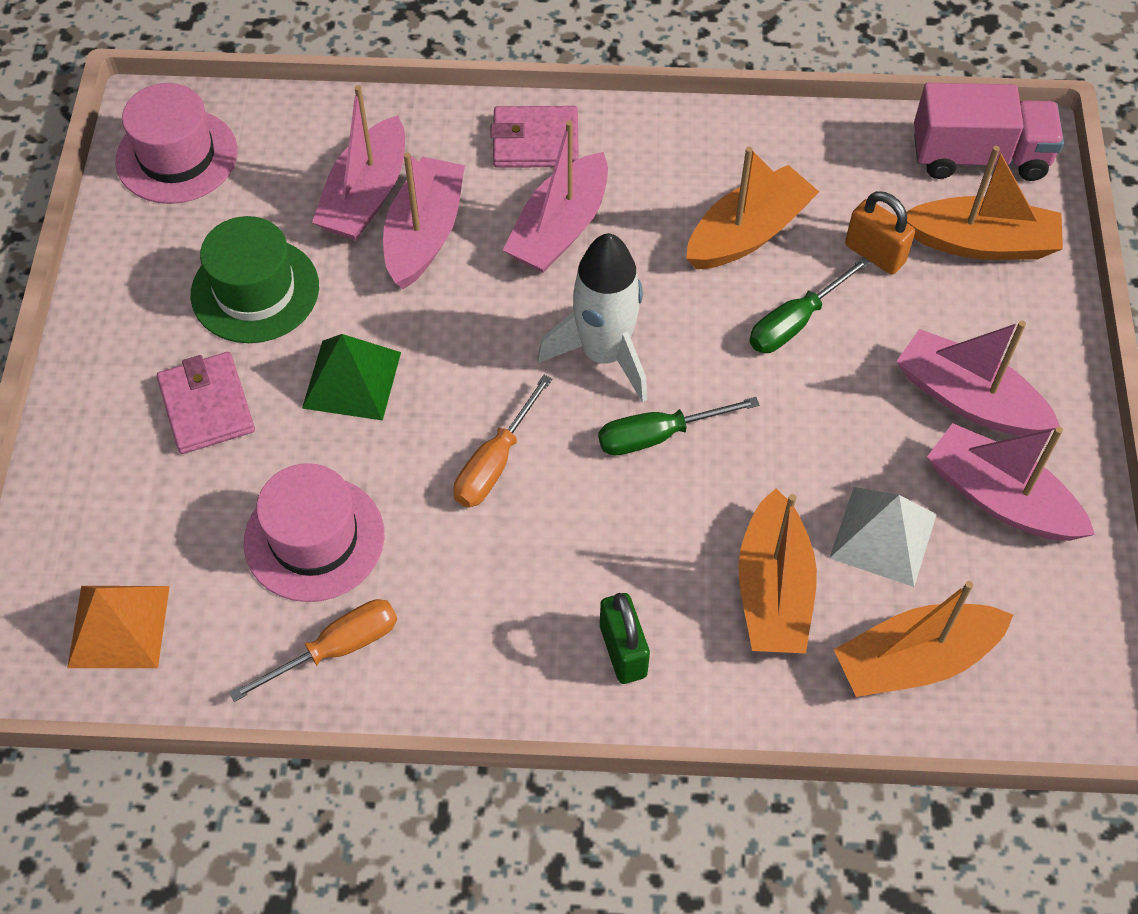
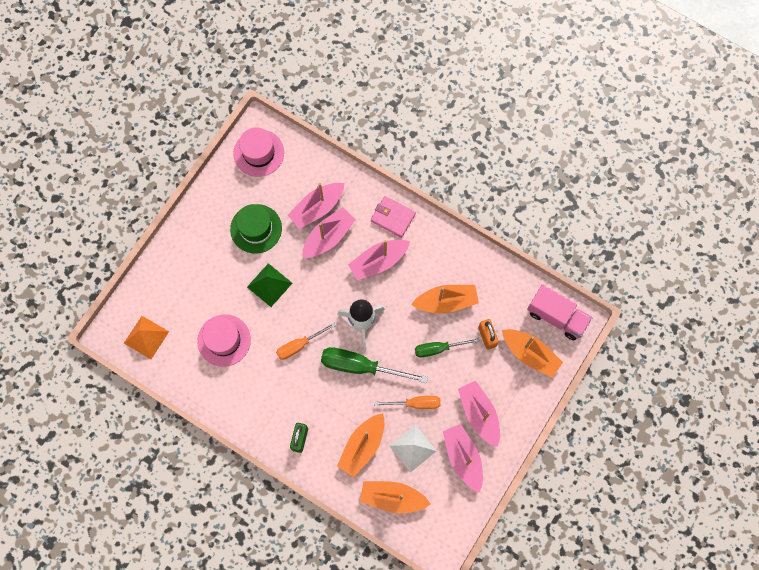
camera: 30 degrees right, 15 degrees up
pink wallet [157,352,255,454] -> none
orange screwdriver [229,599,397,702] -> orange screwdriver moved to [374,396,441,409]
green screwdriver [598,397,759,456] -> green screwdriver [321,347,428,383], size x1.64

